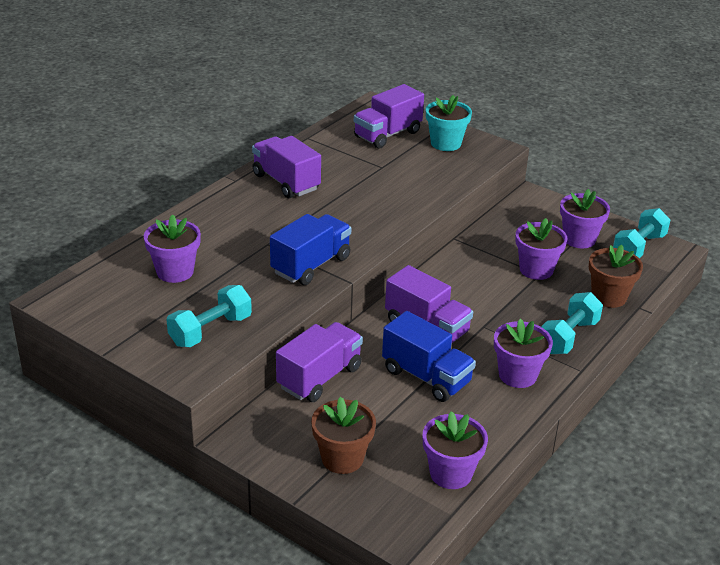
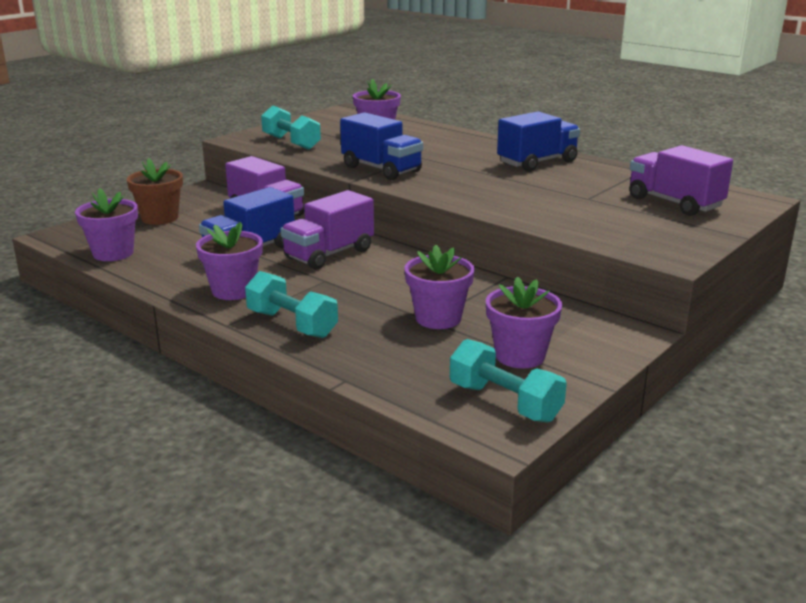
camera: 95 degrees right, 10 degrees down
purple truck [252,136,321,198] -> blue truck [497,111,580,172]
turquoise flower pot [426,95,472,151] -> none
brown flower pot [589,245,643,308] -> none

